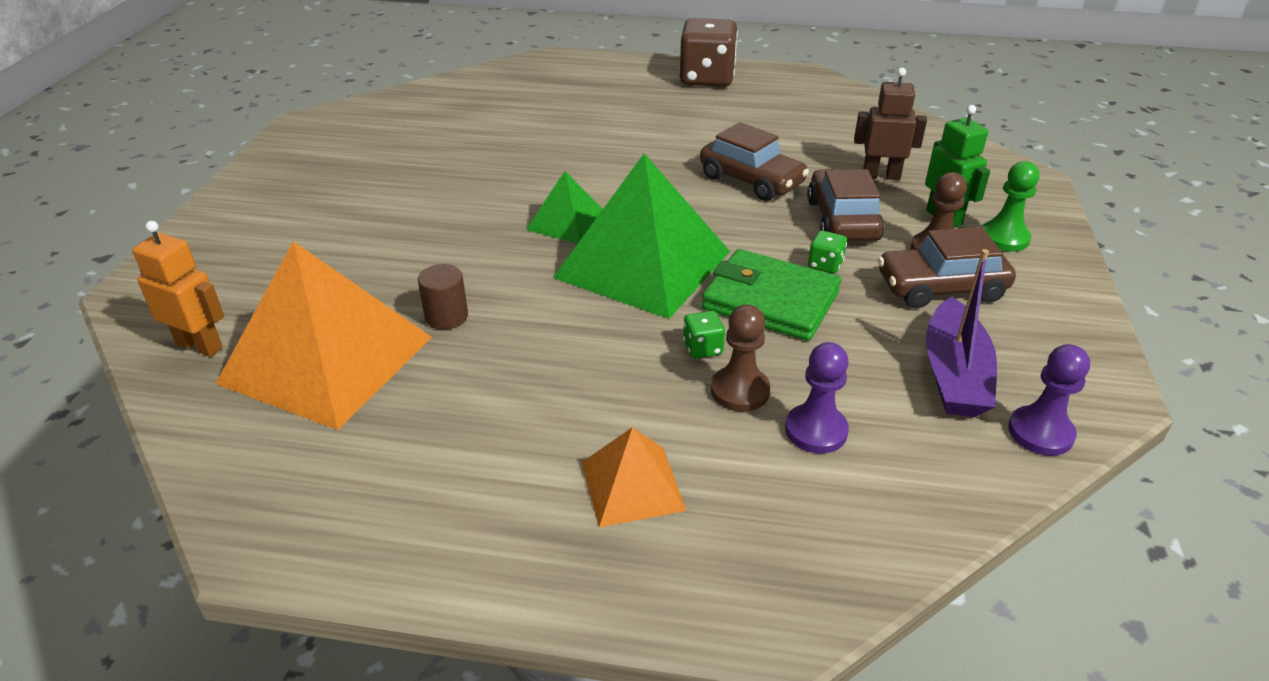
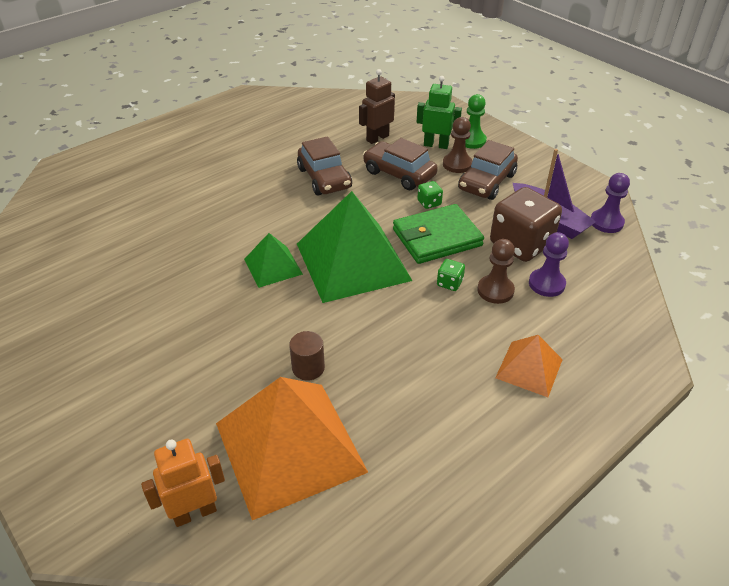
camera: 50 degrees left, 5 degrees up
brown dice [679,18,738,87] -> brown dice moved to [490,187,562,262]
brown car [700,122,809,201] -> brown car turned 75 degrees clockwise [297,136,352,195]

